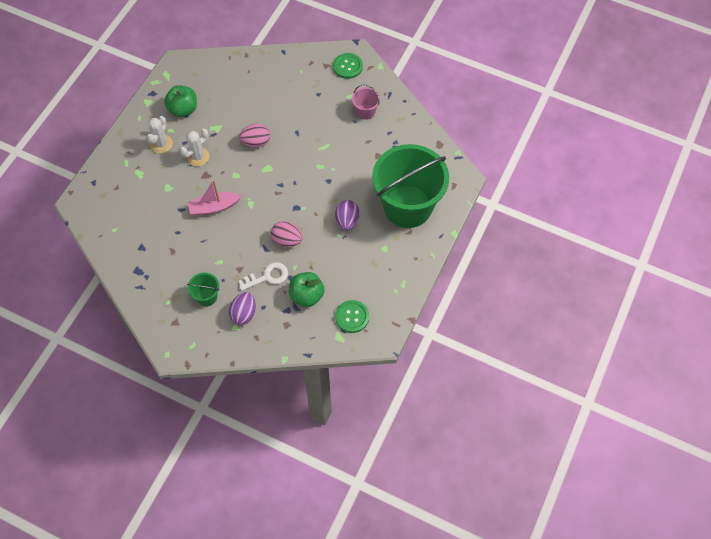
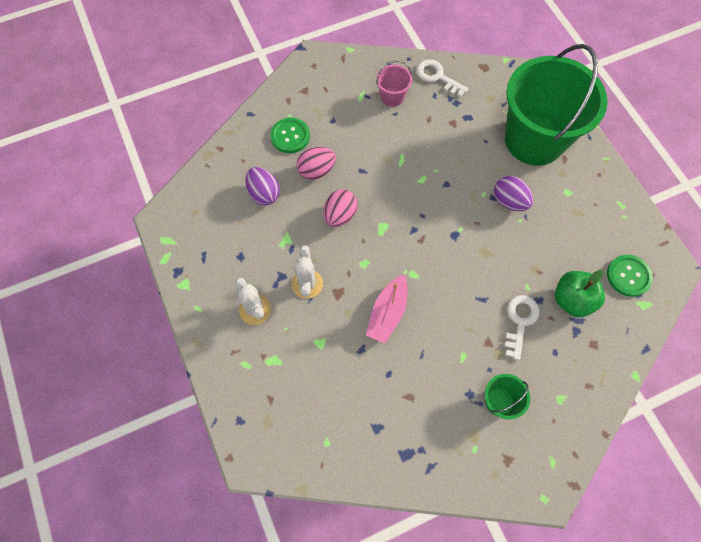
camera: 50 degrees left, 5 degrees up
green apple [164,85,197,117] -> none
purple egg [229,292,256,325] -> purple egg moved to [245,167,280,205]
pink egg [271,221,302,247] -> pink egg moved to [296,147,336,180]
green button [333,53,363,79] -> green button moved to [270,118,310,153]
none -> white key [416,59,468,97]

